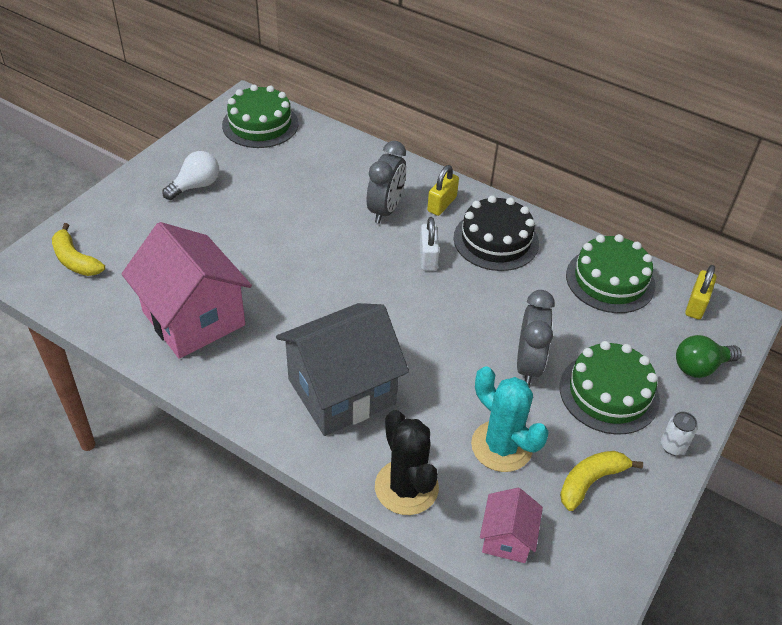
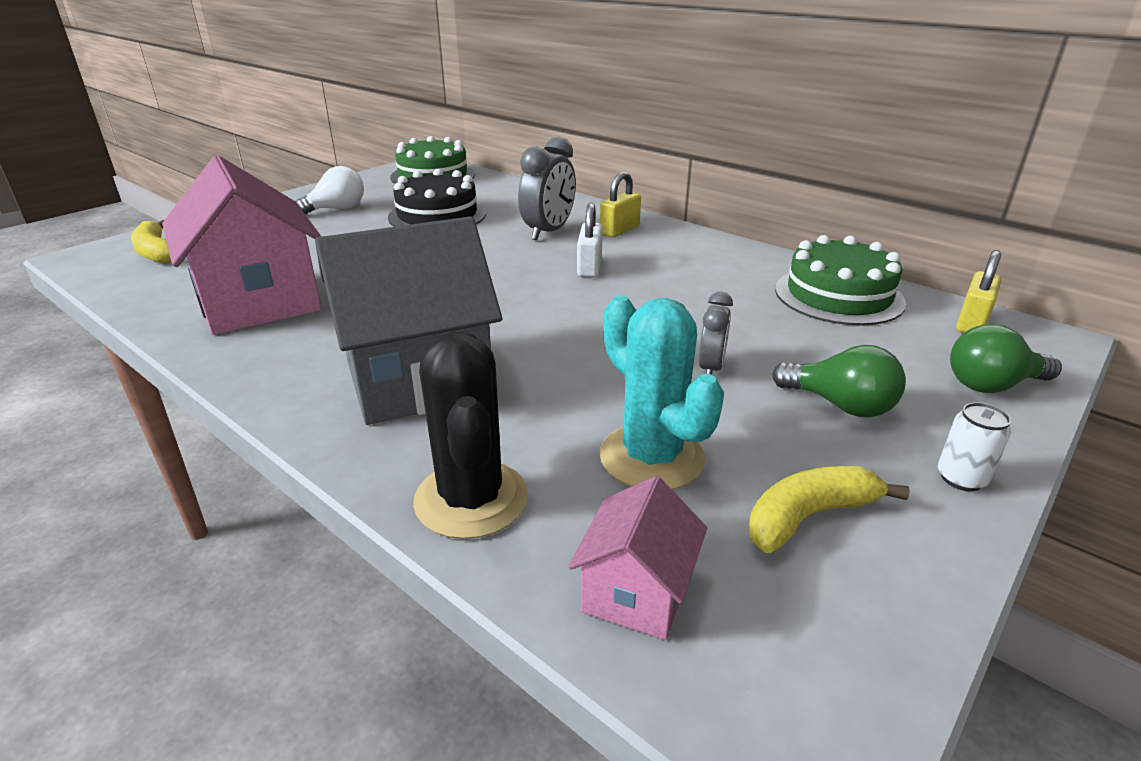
camera: 10 degrees right, 15 degrees down
black cake [454,195,539,271] -> black cake moved to [388,169,486,227]
grey clock [517,290,555,385] -> grey clock [699,292,733,375], size x0.59
green cake [560,341,660,435] -> green light bulb [772,345,906,417]

